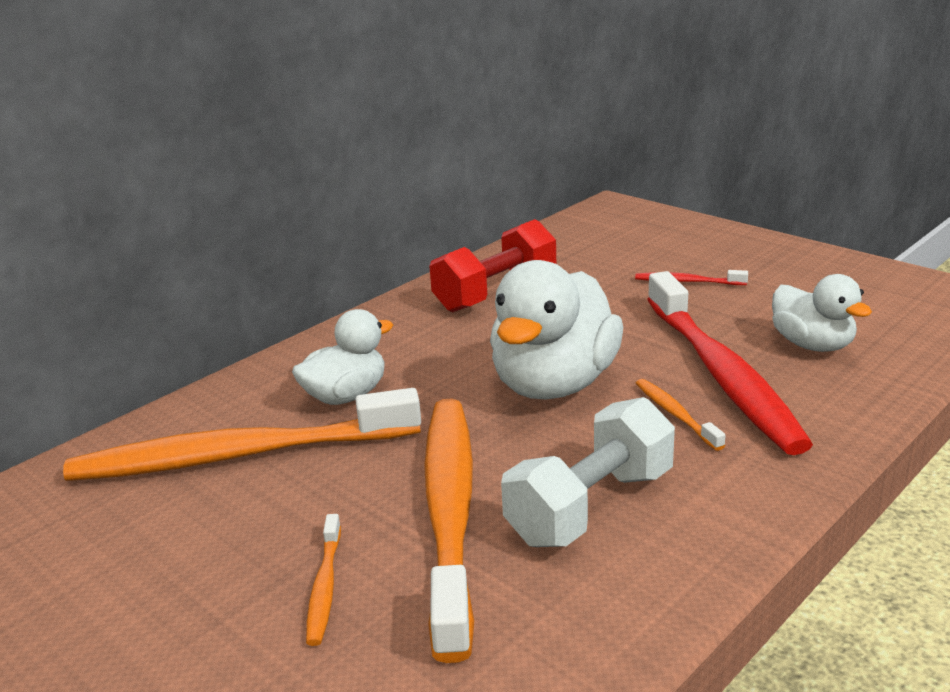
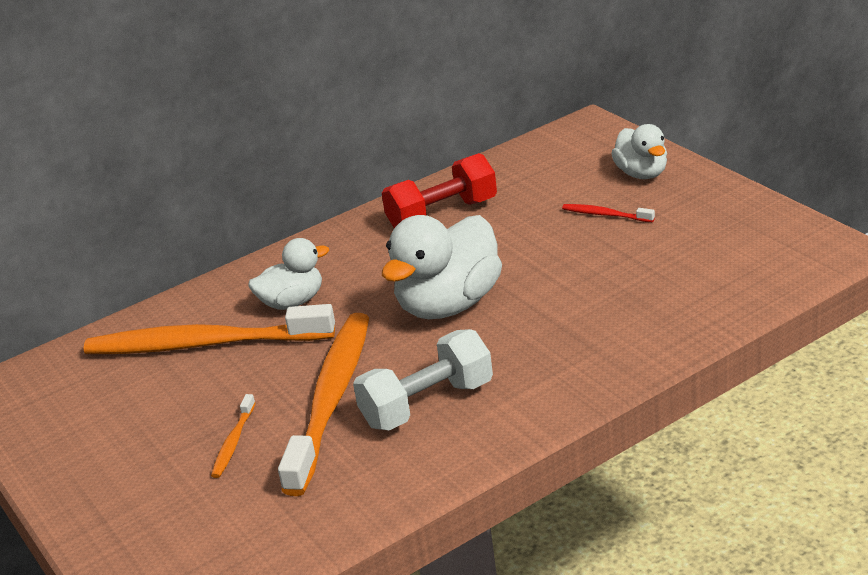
camera: 15 degrees right, 5 degrees up
orange toothbrush [636,379,725,451] -> none
red toothbrush [647,271,813,455] -> none
white duck [772,274,872,352] -> white duck moved to [611,124,667,179]

